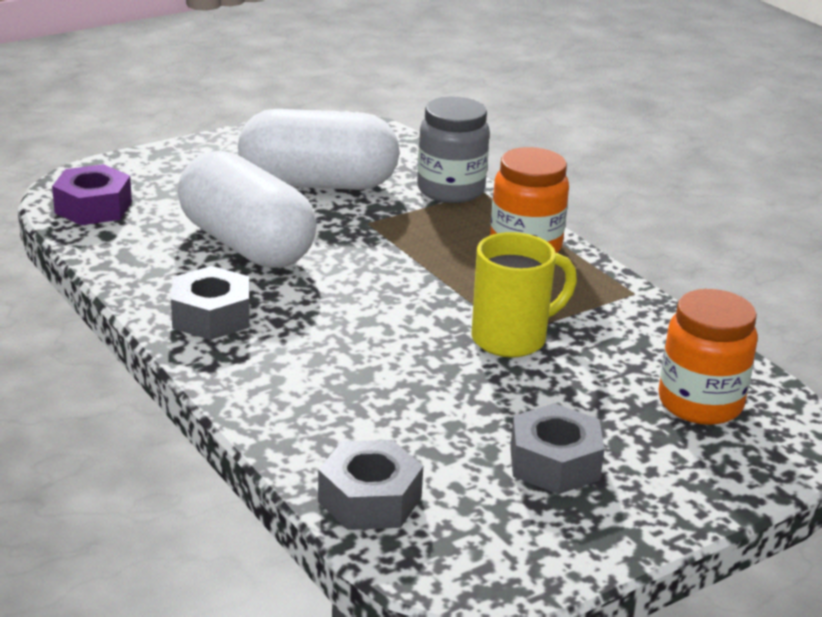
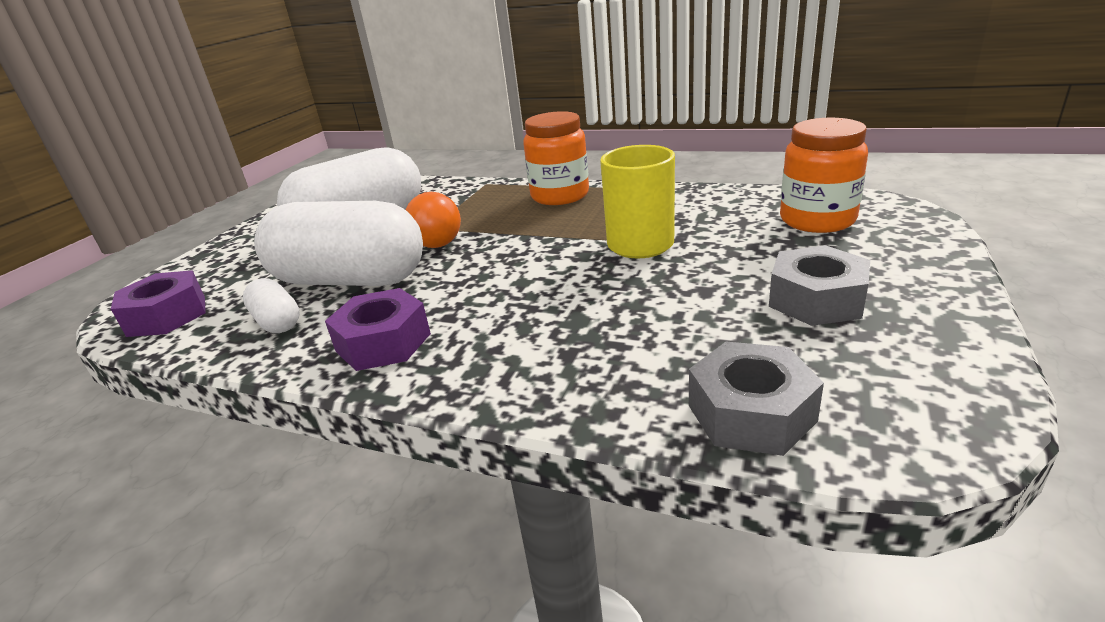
camera: 30 degrees left, 0 degrees up
grey nut [171,266,249,340] -> purple nut [325,288,431,371]
grey jar [417,97,490,203] -> none
none -> white capsule [243,278,300,333]
none -> orange light bulb [406,192,461,248]

